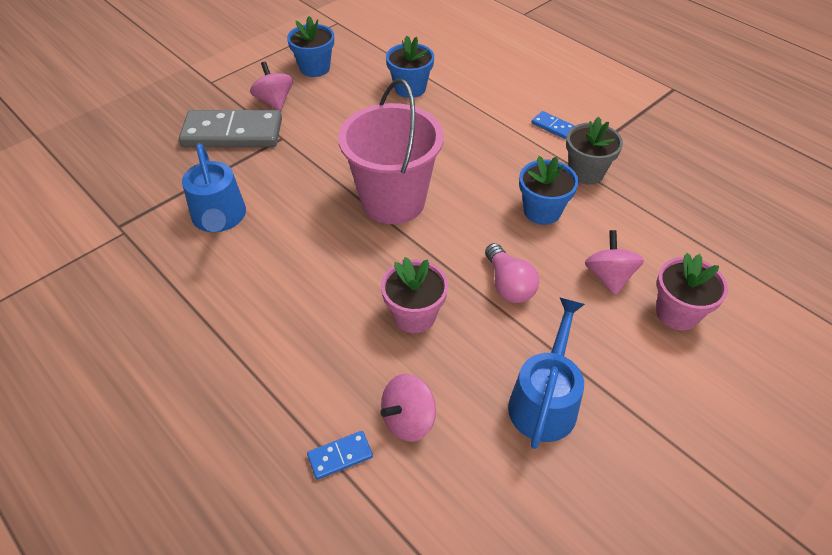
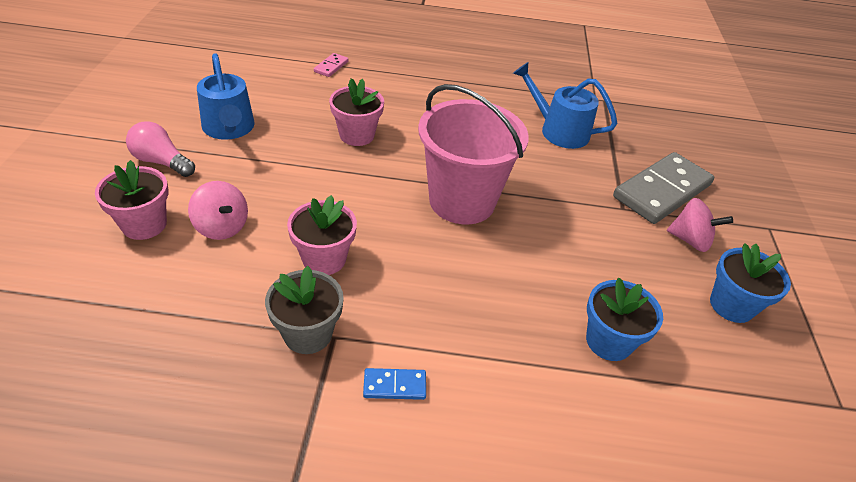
camera: 135 degrees right, 5 degrees down
blue domino [307,431,373,480] -> pink domino [314,53,349,77]
pink spinning top [380,374,436,442] -> none
pink light bulb [485,243,539,303] -> pink light bulb moved to [126,121,195,177]
blue flower pot [519,156,579,225] -> pink flower pot [287,195,357,275]

